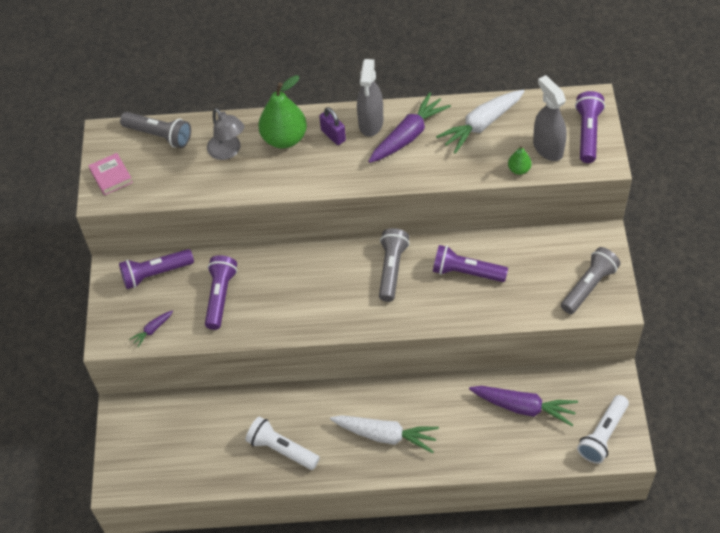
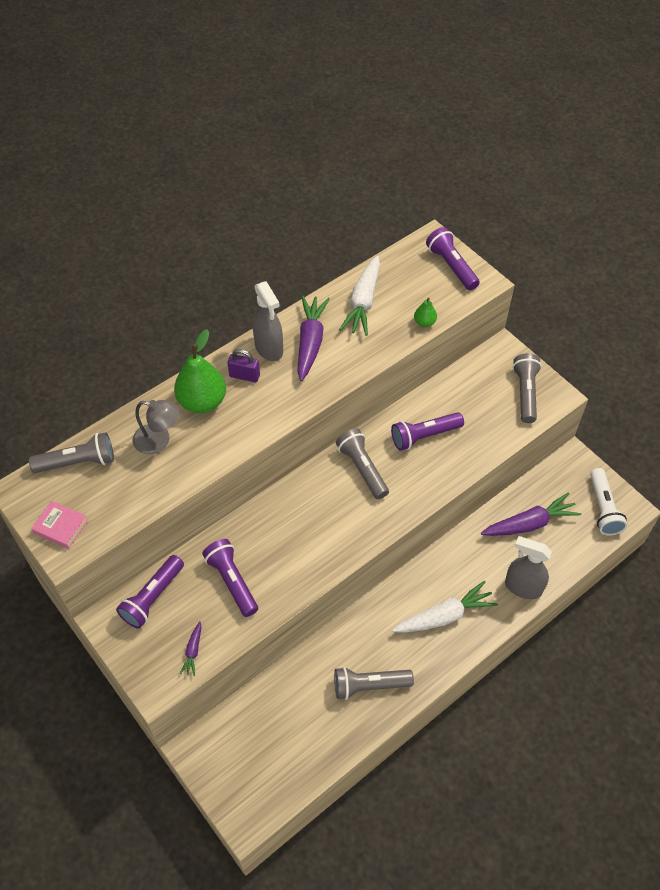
camera: 40 degrees left, 0 degrees up
white flashlight [246,416,320,470] -> grey flashlight [334,667,414,700]
grey spray bottle [533,75,567,161] -> grey spray bottle moved to [505,536,552,599]

